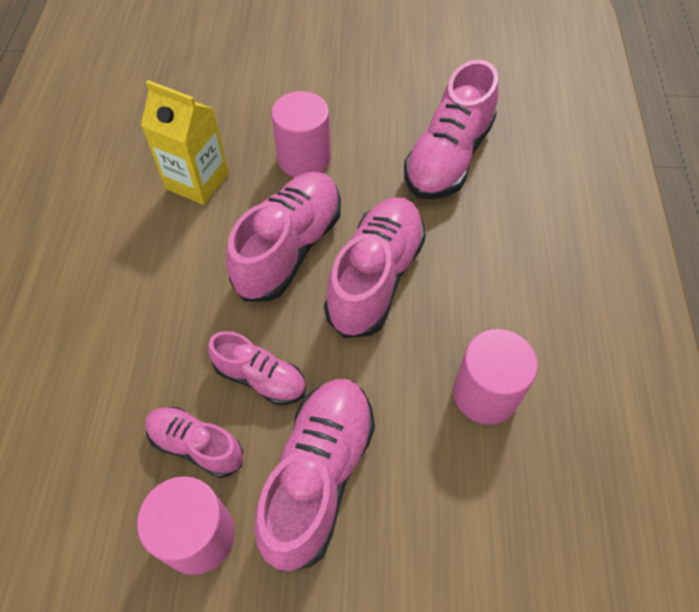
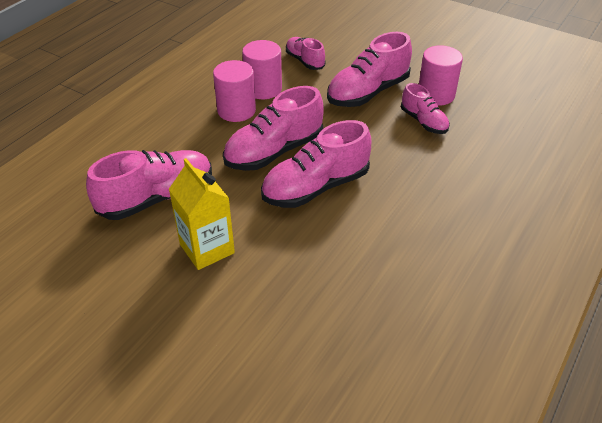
camera: 150 degrees left, 15 degrees down
yellow carton [141,80,229,205] -> yellow carton moved to [169,158,235,270]
pink shoe [208,331,306,405] -> pink shoe moved to [286,37,325,70]
pink cylinder [271,91,331,177] -> pink cylinder moved to [213,60,256,122]

